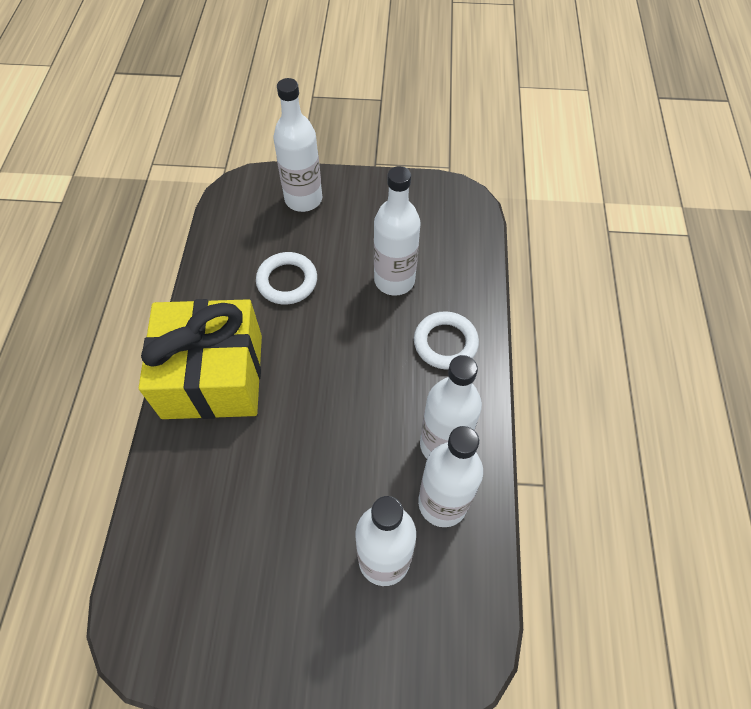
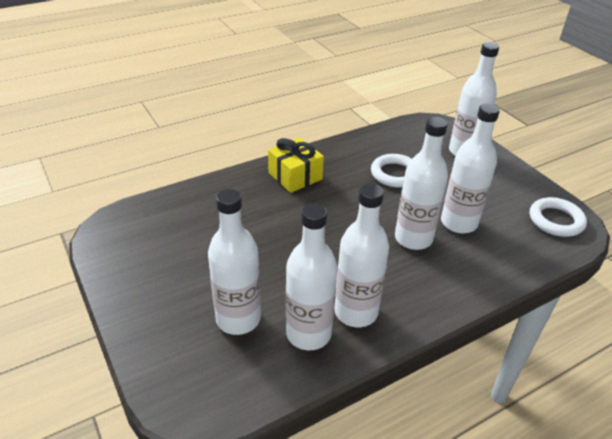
camera: 55 degrees right, 20 degrees down
yellow gift [139,299,262,419] -> yellow gift [268,138,324,193], size x0.56
white ring [414,311,479,370] -> white ring moved to [530,197,587,237]
none -> white bottle [395,117,448,250]

